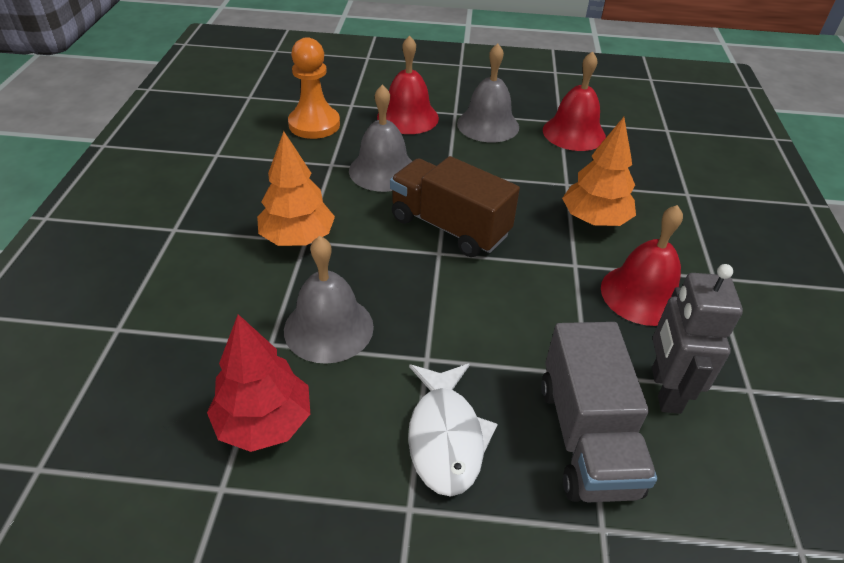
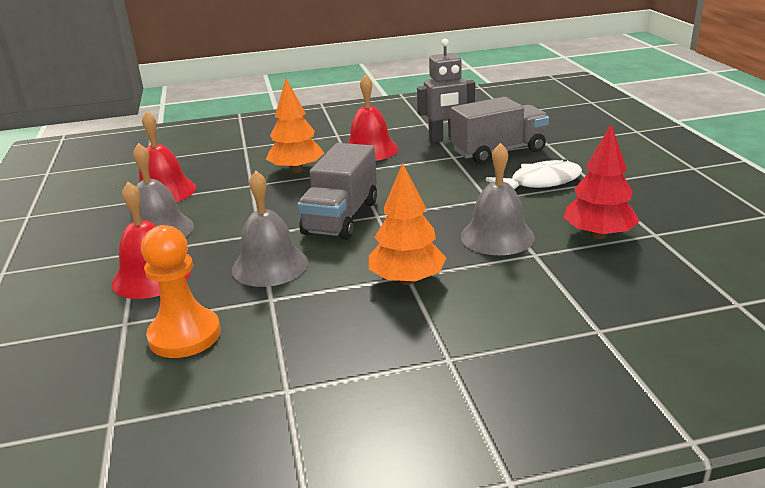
camera: 105 degrees left, 15 degrees down
brown truck [390,156,520,257] -> grey truck [298,143,377,240]

